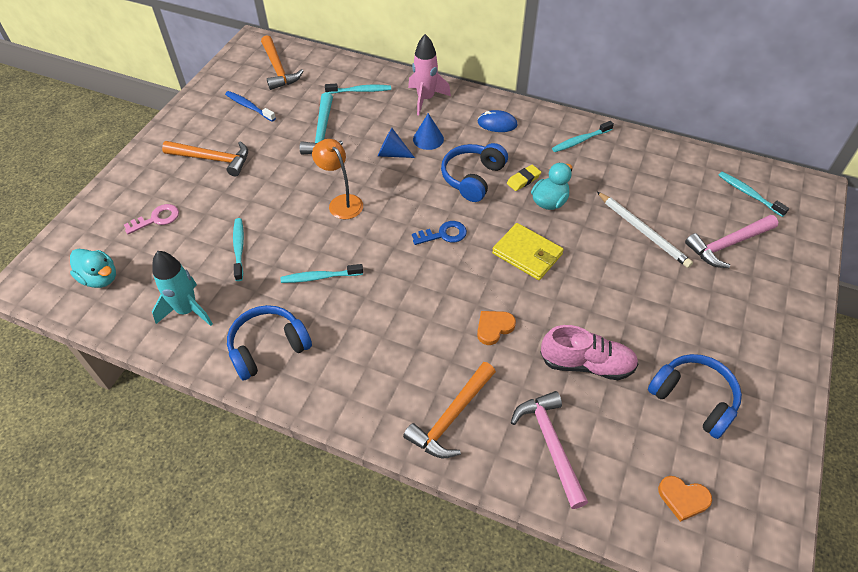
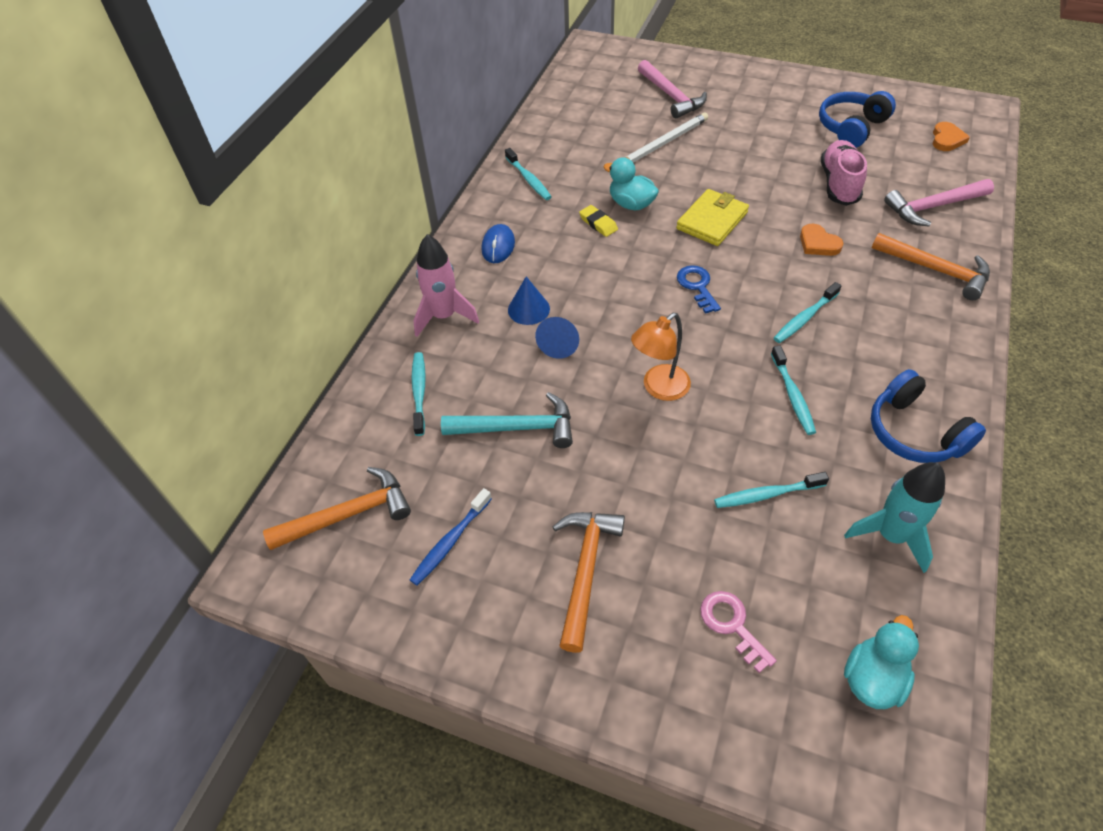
camera: 90 degrees left, 0 degrees up
blue headphones [441,143,508,202] -> none
turquoise toothbrush [718,172,789,217] -> turquoise toothbrush moved to [774,282,841,343]

